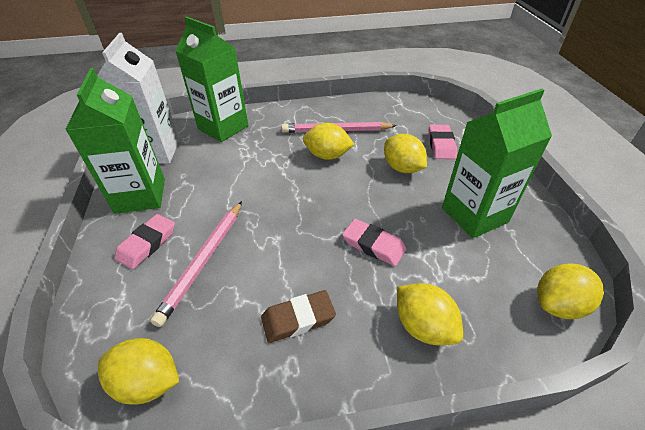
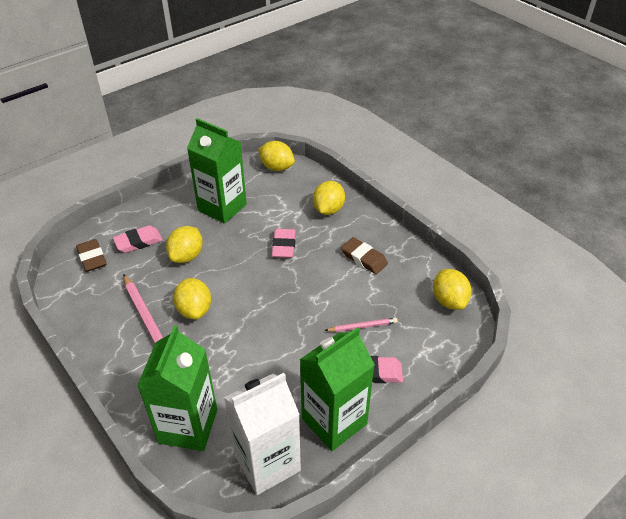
camera: 120 degrees left, 0 degrees up
pink pencil [150,201,242,327] -> pink pencil [325,318,397,332], size x0.56
none -> brown eraser [76,239,107,272]

